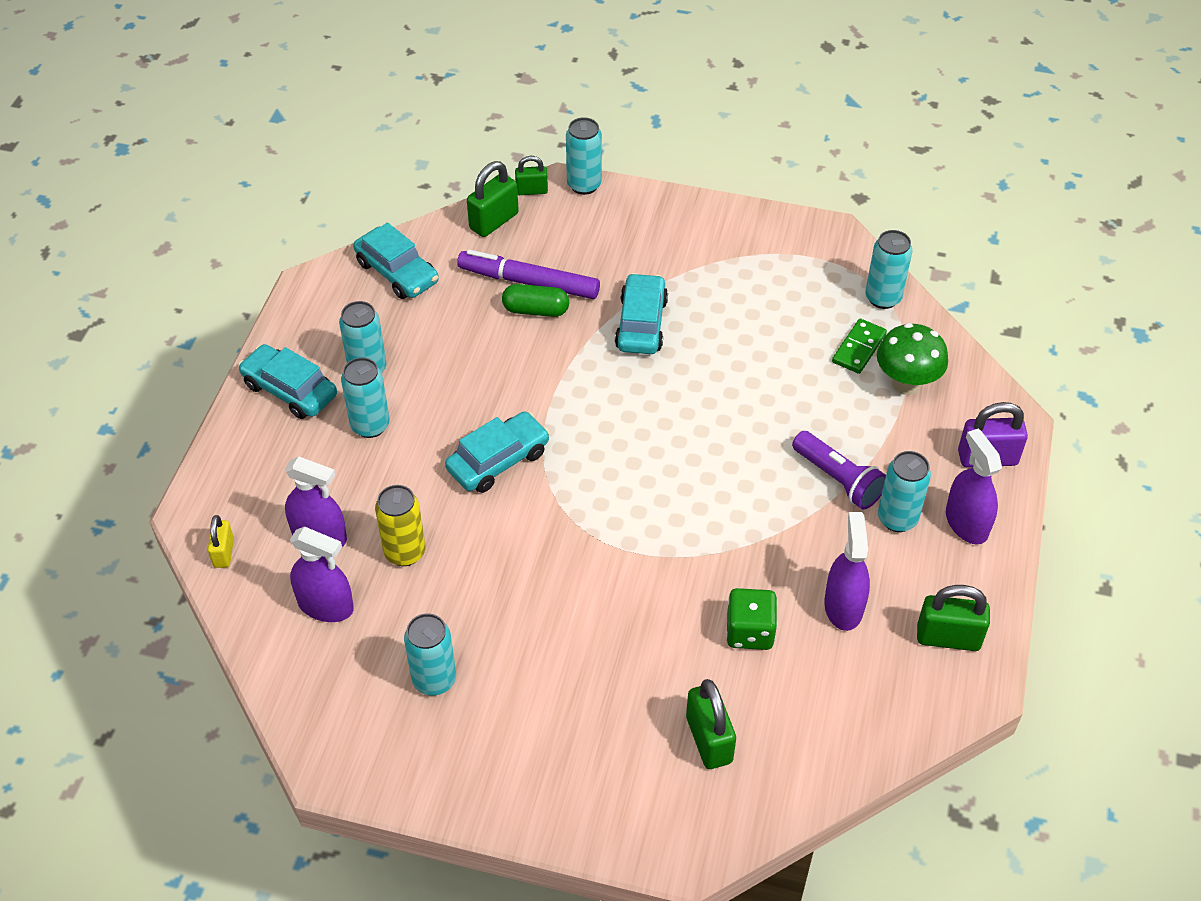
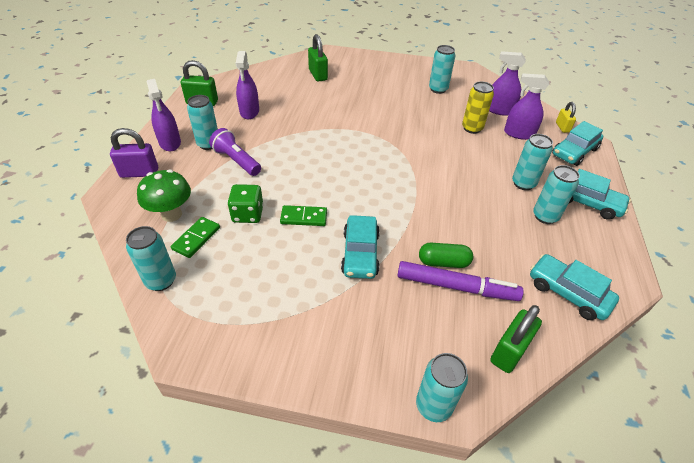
camera: 175 degrees right, 5 degrees down
turquoise car [445,411,550,493] -> turquoise car moved to [552,121,603,166]
green padlock [515,156,548,195] -> none
green dice [726,588,777,650] -> green dice moved to [228,184,263,223]
none -> green domino [280,205,327,226]

